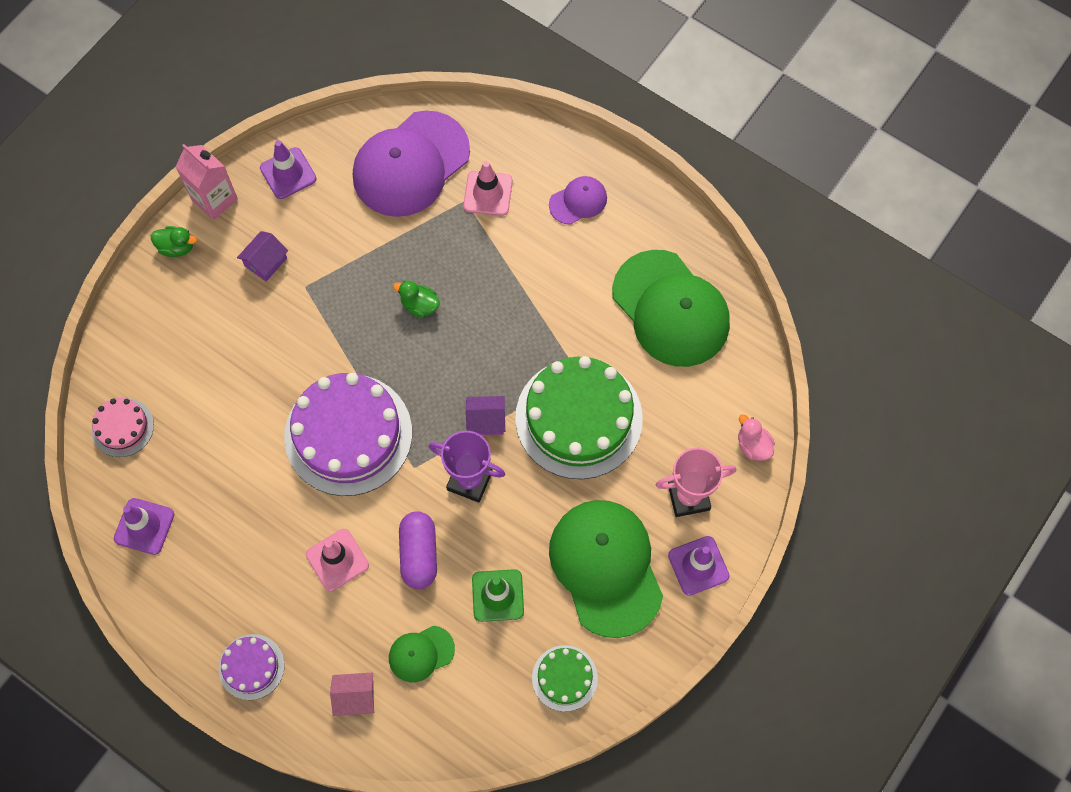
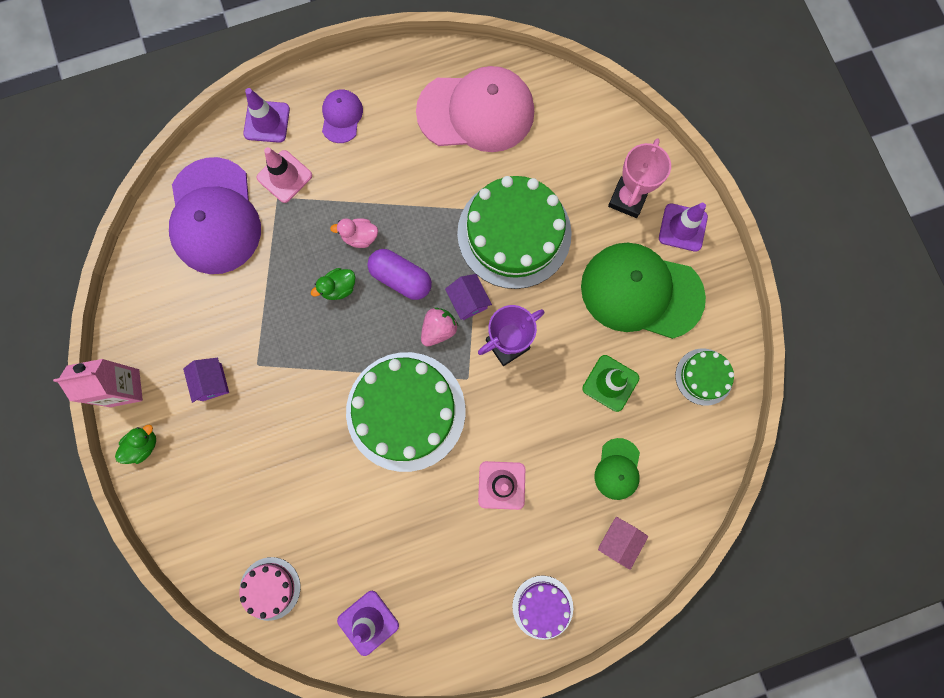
camera: 55 degrees left, 10 degrees up
purple traffic cone [260,140,317,199] -> purple traffic cone moved to [243,88,290,143]
purple cake [284,373,412,496] -> green cake [346,352,465,472]
purple capsule [399,511,437,589] -> purple capsule moved to [367,249,432,300]
purple house [466,396,505,435] -> purple house turned 60 degrees counterclockwise [445,274,492,320]
green cap [612,250,730,367] -> pink cap [416,66,534,152]
pink duck [738,414,775,461] -> pink duck moved to [330,218,378,248]
none -> pink strawberry [421,308,458,346]

